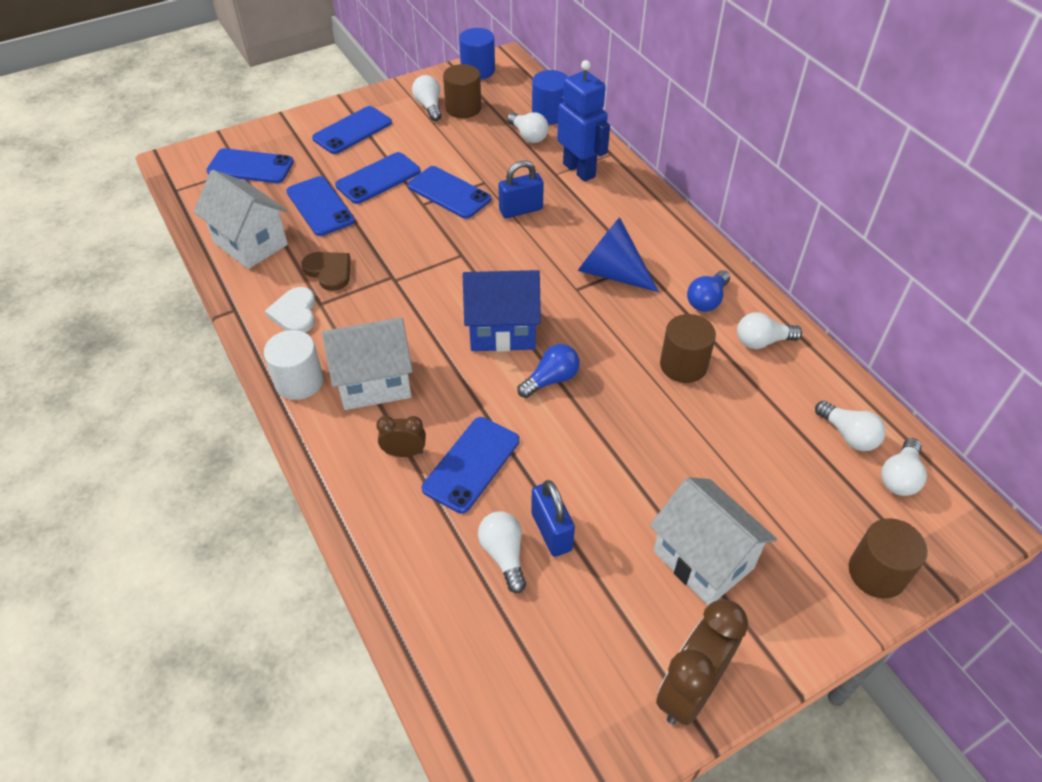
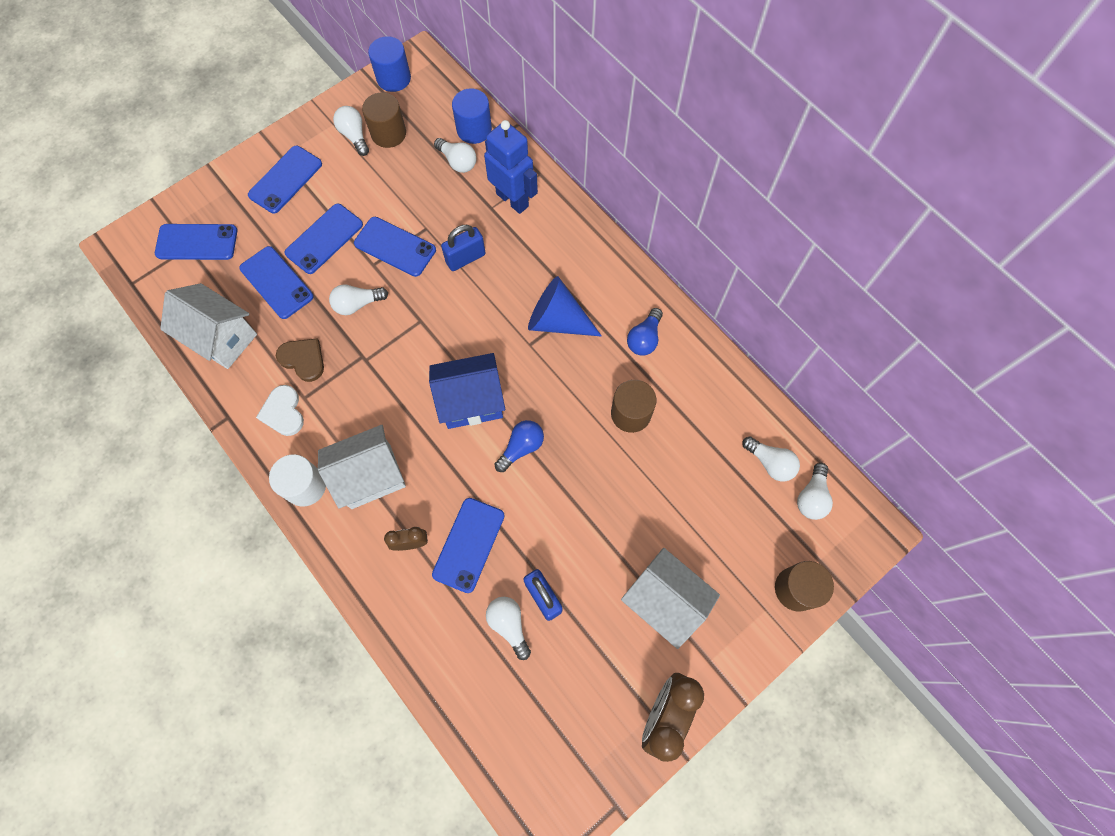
camera: 10 degrees left, 20 degrees up
white light bulb [737,312,802,349] -> white light bulb moved to [329,284,388,315]

